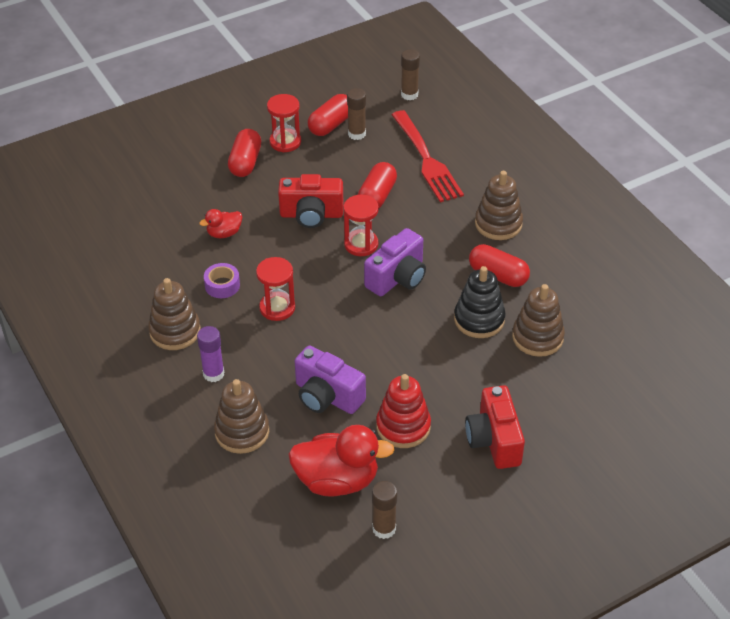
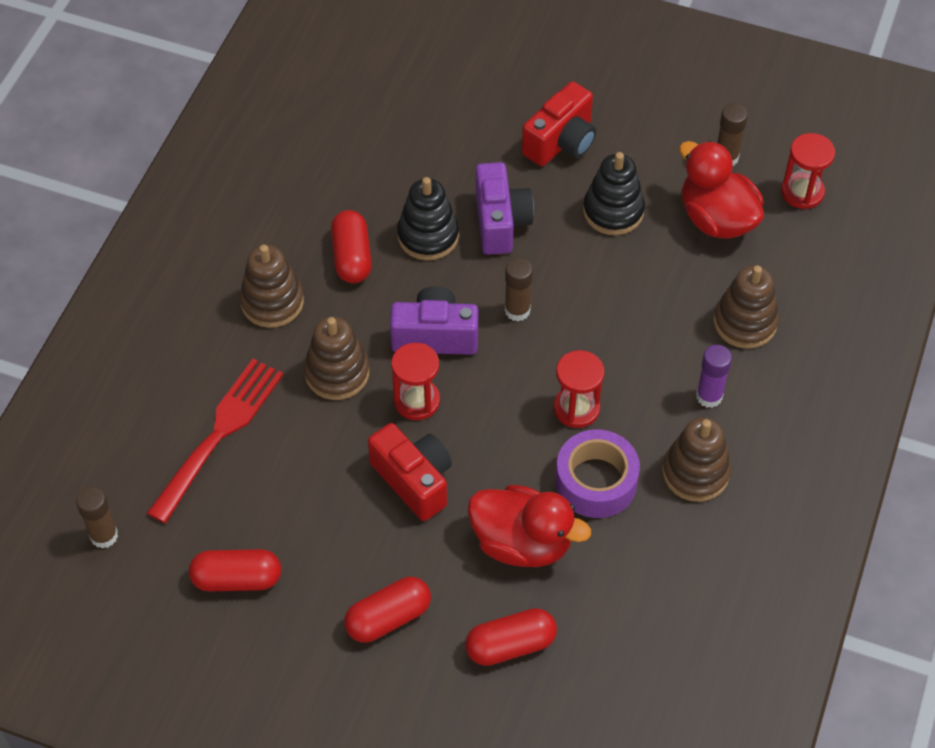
camera: 130 degrees left, 10 degrees up
red duck [199,209,242,238] -> red duck [468,485,591,567], size x1.96
purple tape [204,263,240,298] -> purple tape [555,430,640,518], size x1.72
red hourglass [267,94,301,152] -> red hourglass moved to [781,133,835,209]
purple camera [295,345,366,414] -> purple camera moved to [475,162,534,255]
brown glue stick [347,88,366,140] -> brown glue stick moved to [505,258,533,321]
red capsule [358,162,397,208] -> red capsule moved to [465,608,557,666]
red stacking toy [376,374,431,448] -> black stacking toy [583,152,645,235]
brown stacking toy [512,284,565,357] -> brown stacking toy moved to [304,317,369,400]

